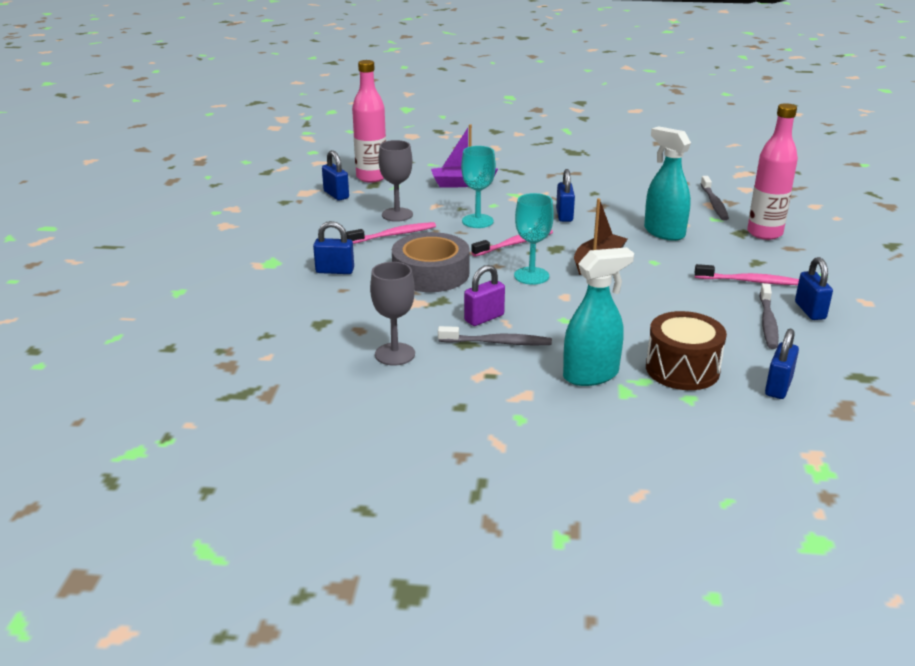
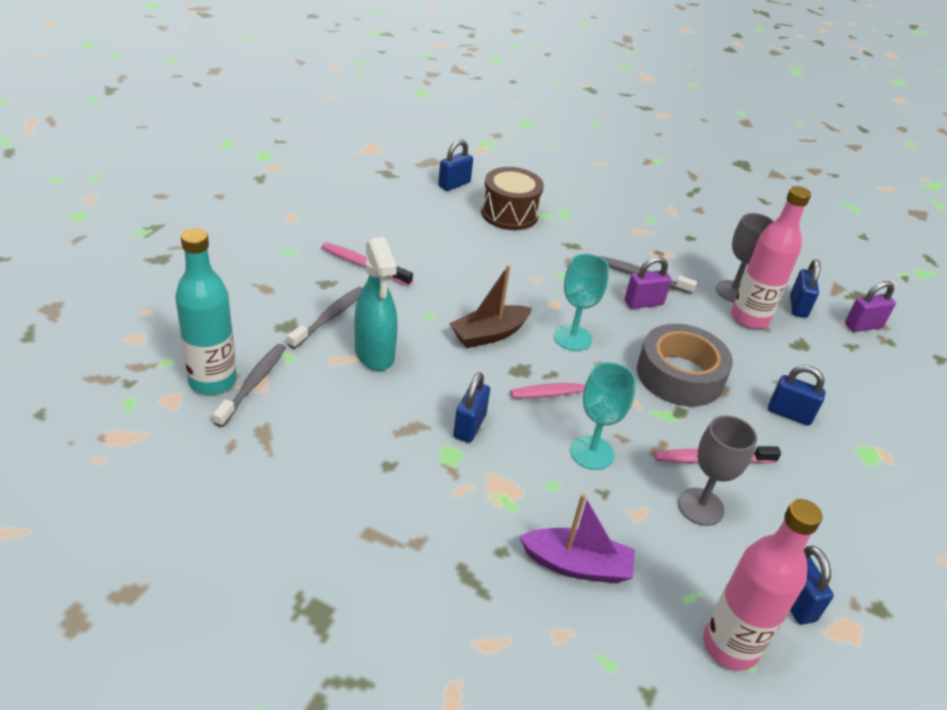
camera: 165 degrees left, 10 degrees up
turquoise spray bottle [563,247,634,386] -> none
pink bottle [747,103,798,240] -> pink bottle moved to [731,186,811,329]
grey toothbrush [760,283,779,349] -> grey toothbrush moved to [287,287,363,349]
blue padlock [795,257,833,320] -> blue padlock moved to [790,259,820,318]
none -> turquoise bottle [175,228,237,395]
none -> purple padlock [845,281,896,332]

